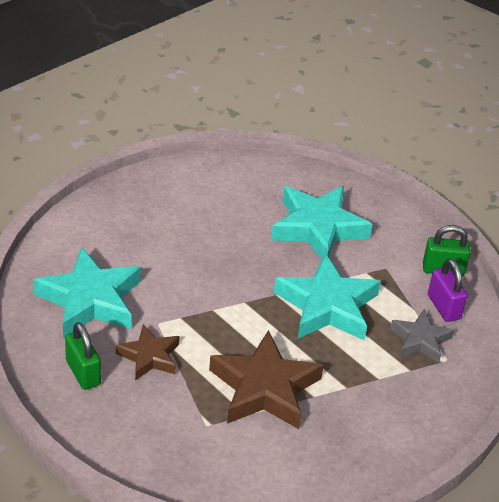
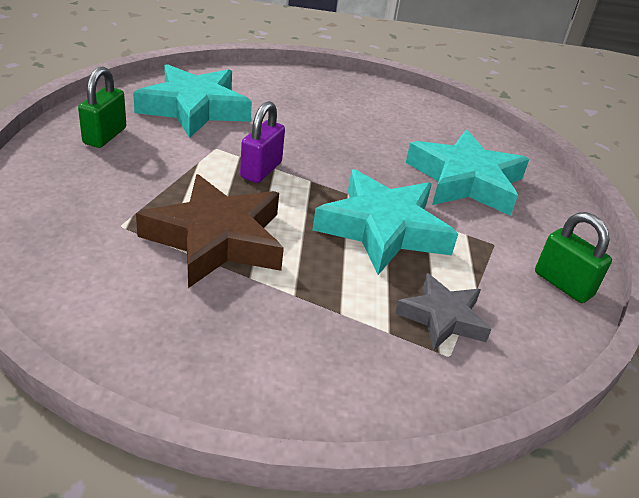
camera: 45 degrees right, 5 degrees down
brown star [116,324,180,380] -> none
purple padlock [428,259,467,322] -> purple padlock moved to [240,101,285,183]

